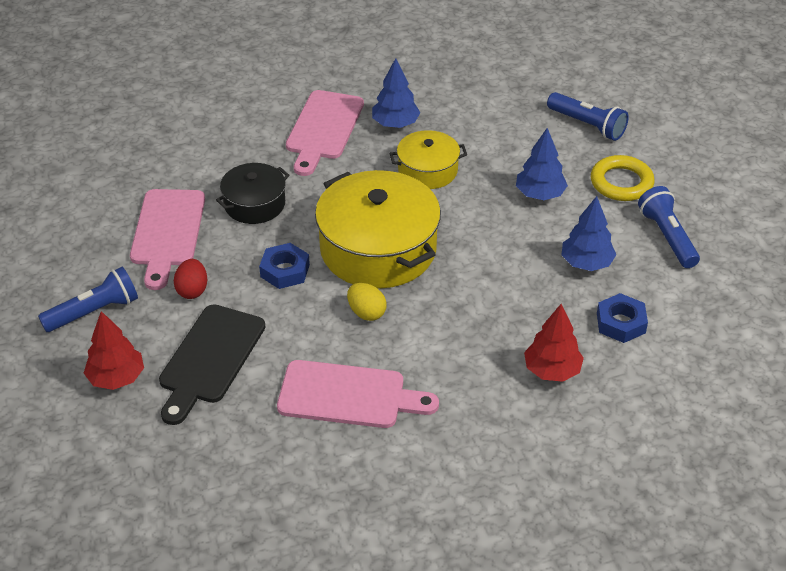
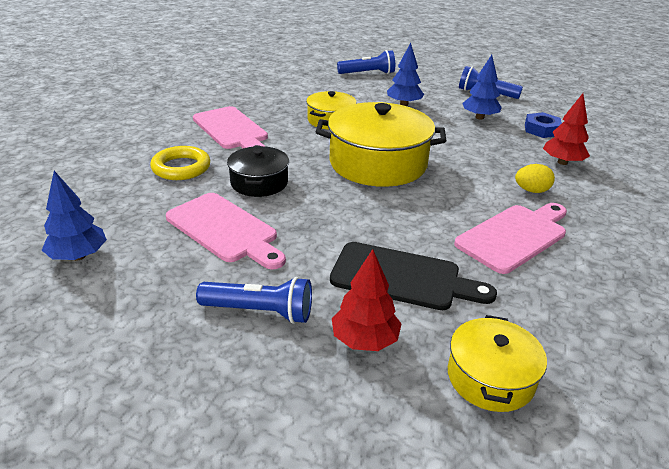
camera: 50 degrees left, 10 degrees down
blue flashlight [38,267,138,332] -> blue flashlight turned 90 degrees clockwise [196,277,312,324]
black cutting board [159,305,265,425] -> black cutting board turned 45 degrees counterclockwise [330,242,497,310]
red egg [174,259,207,299] -> none
blue nut [259,243,310,289] -> none
yellow egg [347,283,387,321] -> yellow egg moved to [515,164,555,193]
blue tree [372,58,421,128] -> blue tree moved to [42,171,107,261]
yellow ring [591,155,654,201] -> yellow ring moved to [150,146,210,180]
none -> yellow pot [448,315,547,412]

